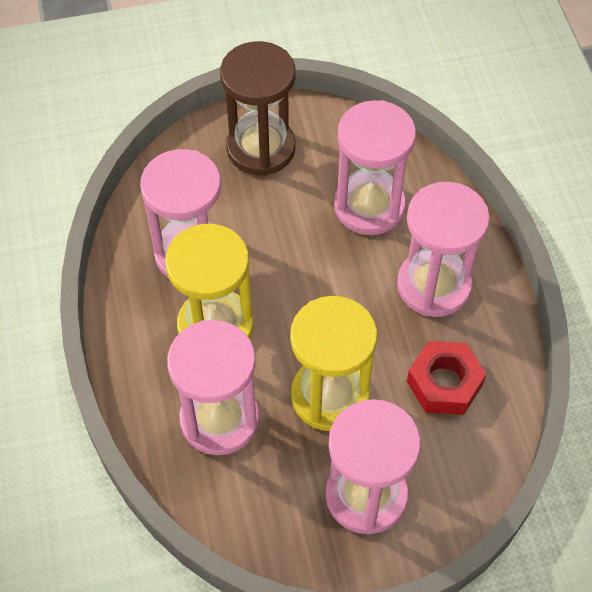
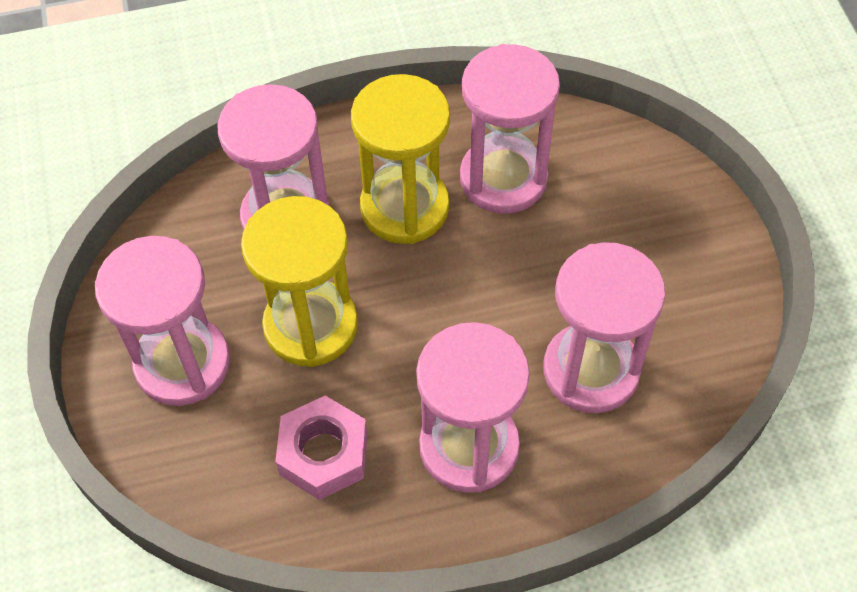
camera: 90 degrees right, 0 degrees up
brown hourglass [220,41,296,176] -> none
red nut [407,341,486,415] -> pink nut [275,396,367,500]

